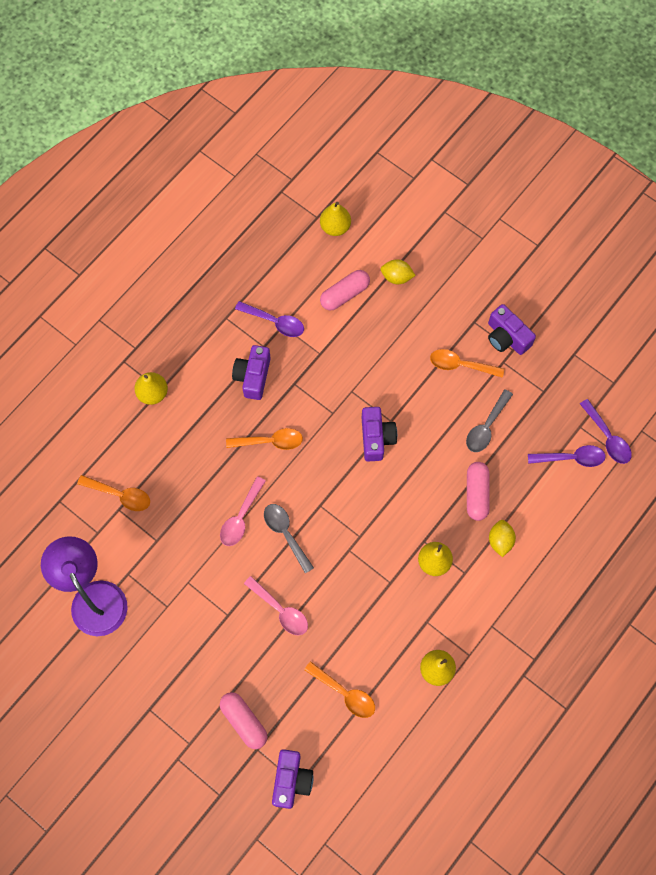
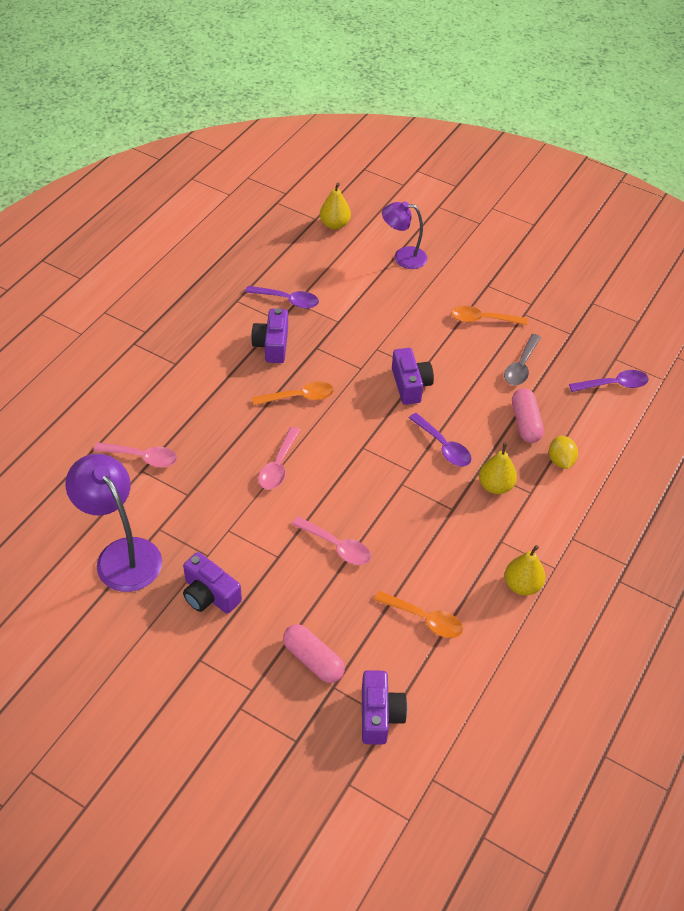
camera: 10 degrees left, 20 degrees down
orange spoon [77,475,150,511] -> pink spoon [93,442,177,467]
yellow pear [134,372,168,405] -> none
grey spoon [264,504,314,574] -> none
pink capsule [320,270,370,311] -> none
yellow lemon [380,259,416,284] -> purple lamp [382,201,427,269]
purple camera [488,304,536,355] -> purple camera moved to [183,552,242,614]
purple spoon [580,399,632,464] -> purple spoon moved to [409,413,472,466]

